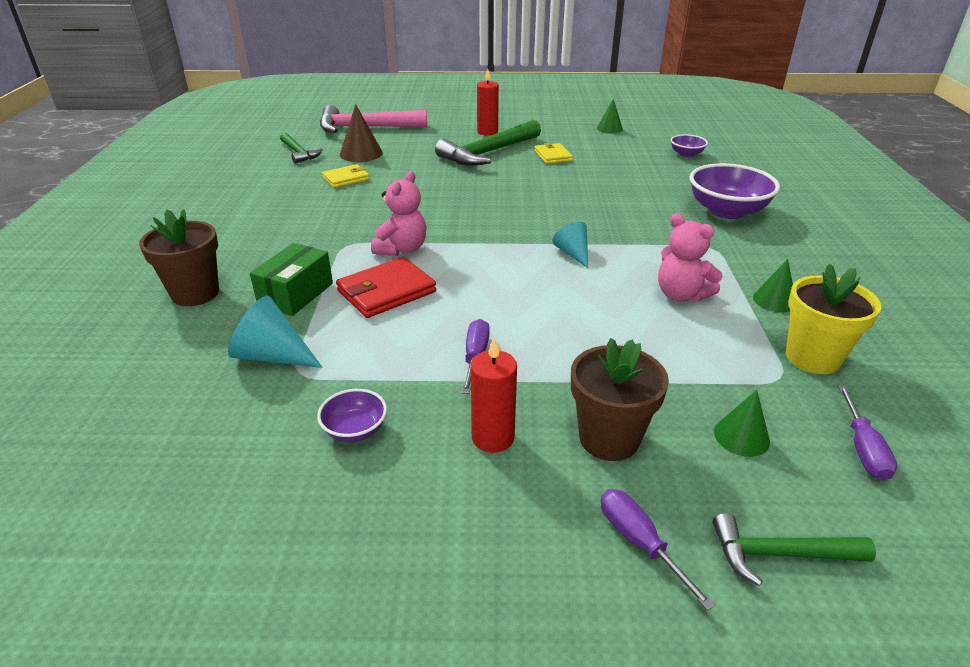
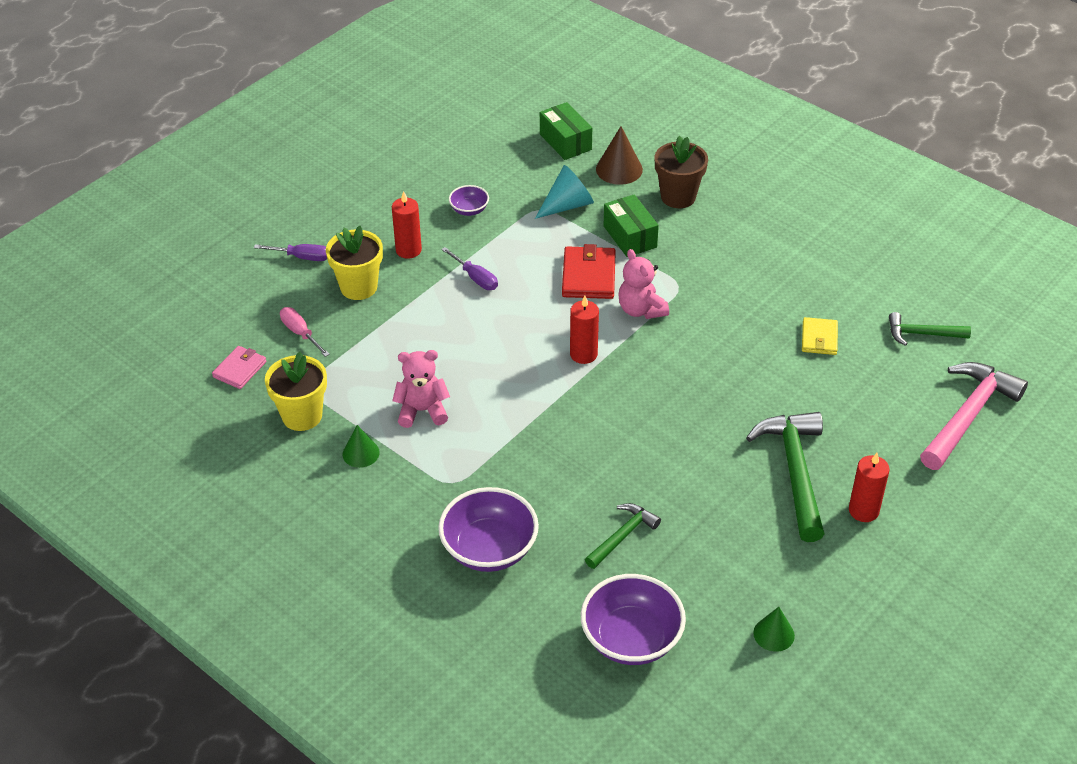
camera: 130 degrees right, 10 degrees up
brown cone [340,104,383,162] -> brown cone moved to [596,126,643,185]
yellow wallet [534,143,573,164] -> none
turquoise cone [552,222,588,268] -> none
brown flower pot [571,338,669,461] -> yellow flower pot [326,226,383,300]
purple bowl [671,134,708,157] -> purple bowl [581,574,686,665], size x1.99
green hammer [712,513,876,586] -> green hammer moved to [585,503,661,569]
green cone [714,390,770,457] -> pink screwdriver [280,307,330,357]
purple screwdriver [838,385,897,481] -> pink wallet [212,346,266,389]
none -> green box [540,102,592,160]
none -> red candle [570,296,599,364]

